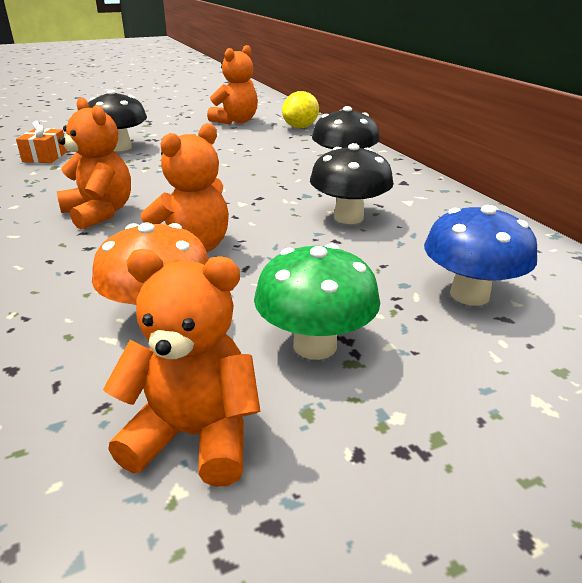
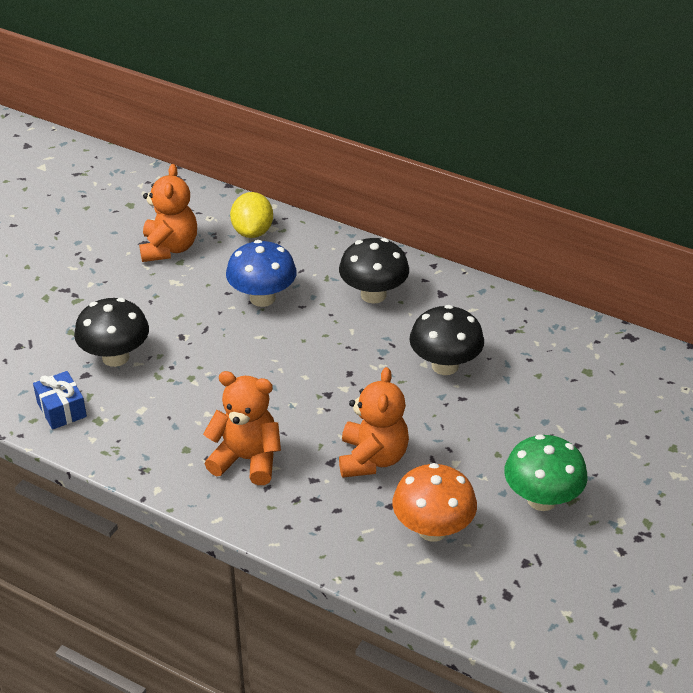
camera: 35 degrees left, 10 degrees up
orange gift [16,121,68,163] -> blue gift [33,371,87,430]
orange teddy bear [103,249,261,487] -> none
blue mushroom [424,205,537,306] -> blue mushroom moved to [226,240,297,307]

